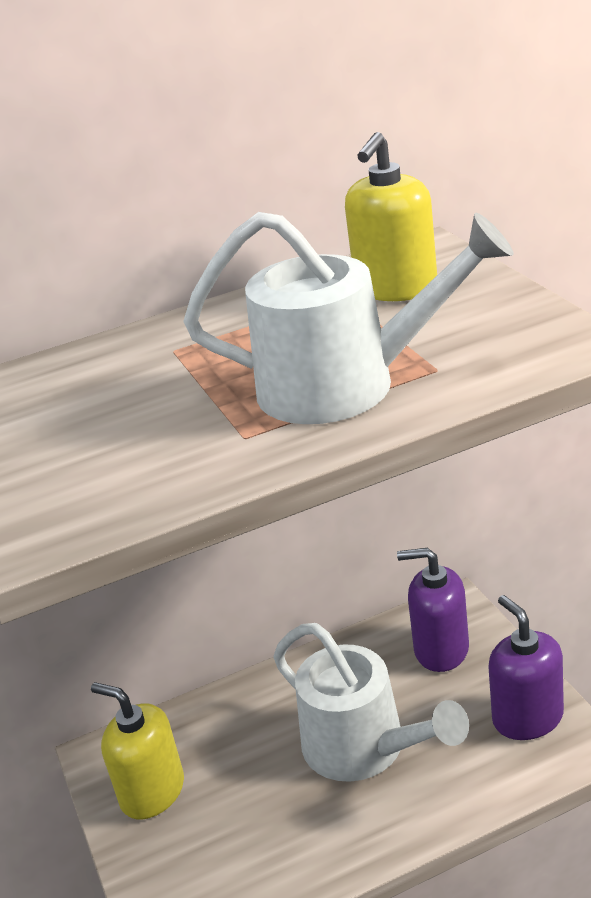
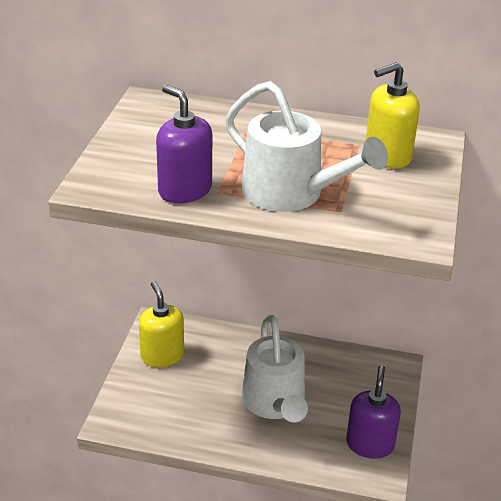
camera: 30 degrees right, 5 degrees up
purple soap dispenser [397,548,469,672] -> purple soap dispenser moved to [156,85,212,203]

